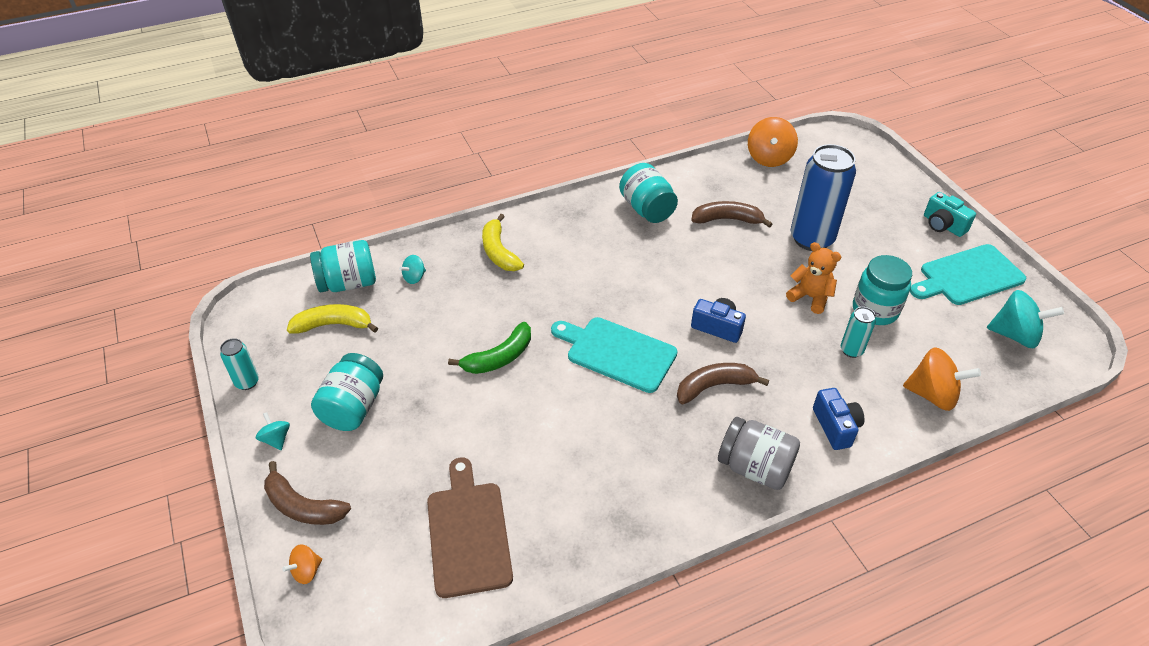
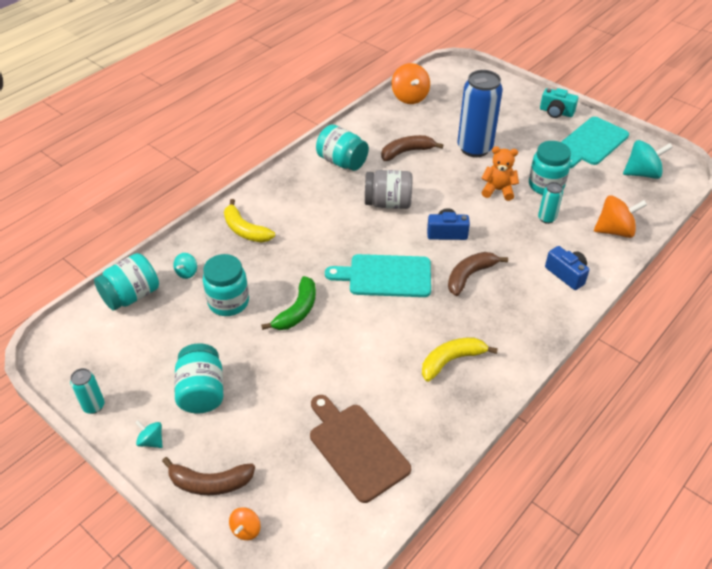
camera: 25 degrees left, 0 degrees up
yellow banana [287,304,378,334] -> yellow banana moved to [422,337,498,382]
grey jar [718,417,800,490] -> grey jar moved to [365,170,412,209]
none -> turquoise jar [203,254,249,316]

